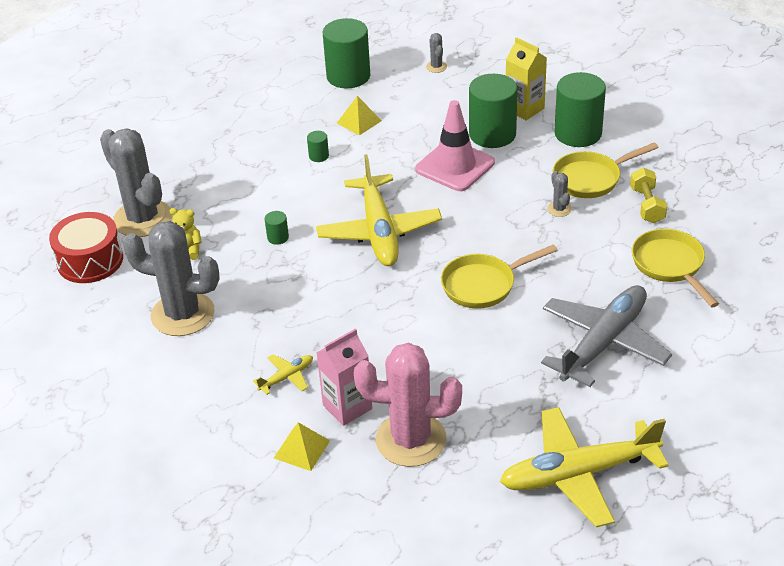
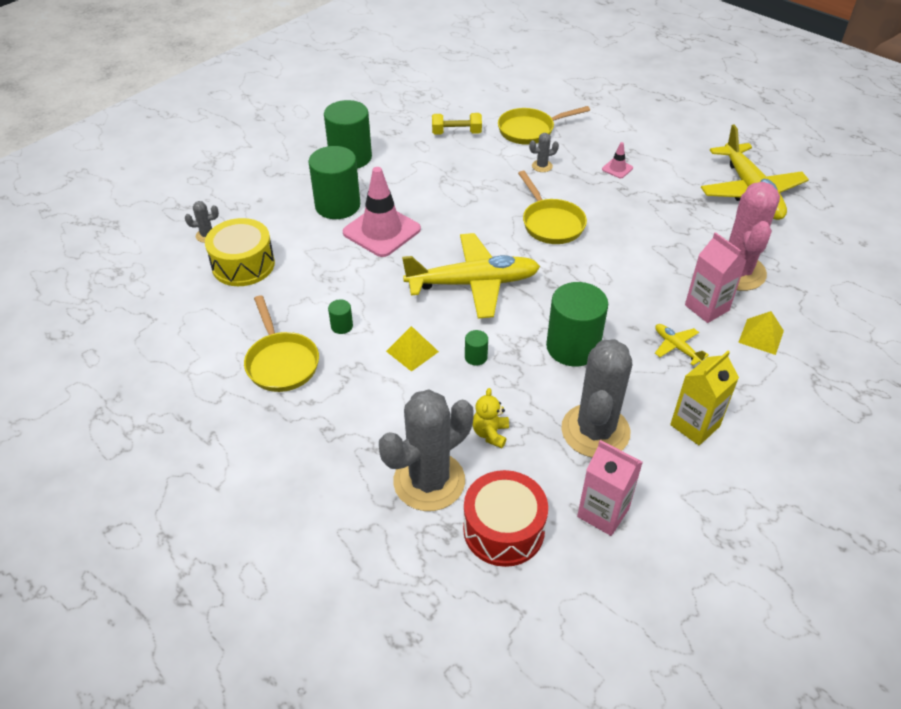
camera: 90 degrees left, 5 degrees up
green cylinder [323,18,370,88] -> green cylinder moved to [546,282,608,366]
yellow pyramid [337,96,382,136] -> yellow pyramid moved to [386,326,439,372]
yellow carton [506,37,547,121] -> yellow carton moved to [670,351,739,445]
grey plane [541,285,672,387] -> pink traffic cone [602,142,633,178]
grey cactus [547,171,572,217] -> grey cactus moved to [529,133,559,172]
yellow pan [553,142,659,198] -> yellow pan moved to [244,295,319,392]
none -> yellow drum [205,218,275,286]
none -> pink carton [577,440,643,536]

